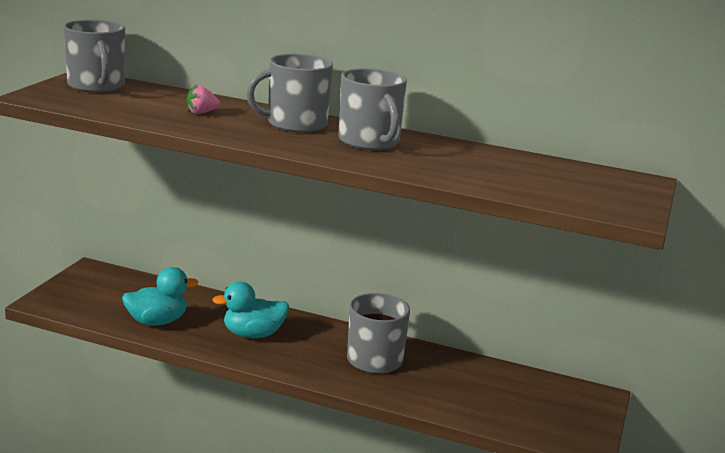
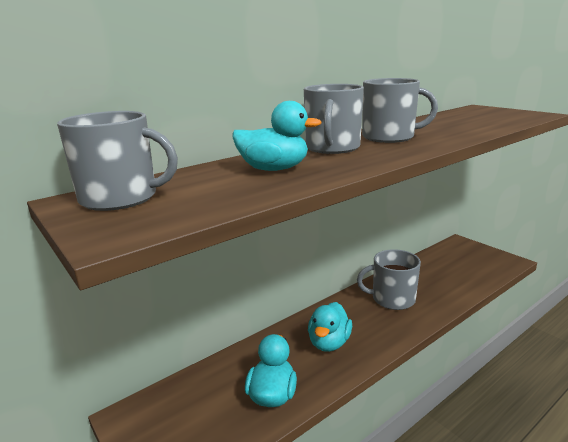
camera: 55 degrees left, 0 degrees up
pink strawberry [187,84,220,114] -> turquoise duck [232,101,322,171]

